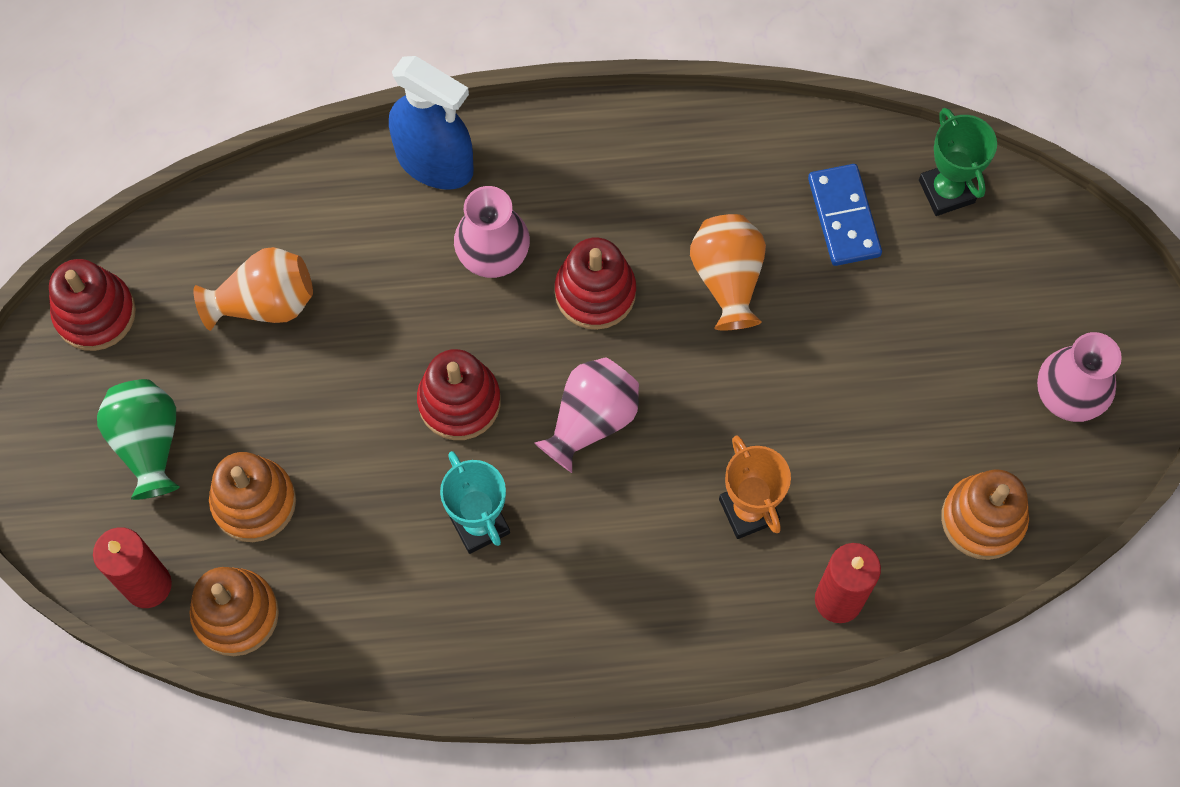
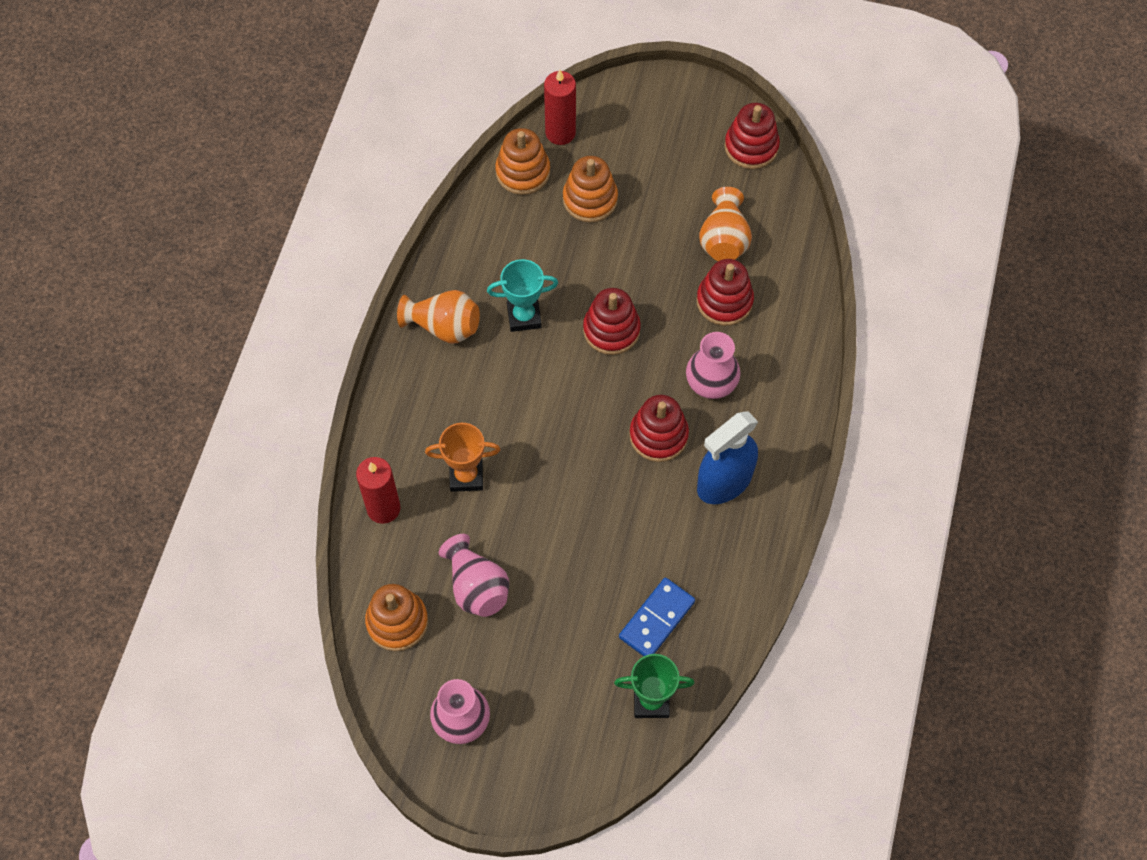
camera: 110 degrees right, 5 degrees down
green vase [97,379,180,500] -> none
blue spray bottle [389,56,474,190] -> blue spray bottle moved to [697,411,758,504]
pink vase [534,357,639,473] -> pink vase moved to [439,534,509,617]
orange vase [690,214,766,330] -> orange vase moved to [397,290,480,344]
blue domino [808,164,882,266] -> blue domino turned 60 degrees counterclockwise [619,578,695,656]
none -> red stacking toy [696,259,754,326]

